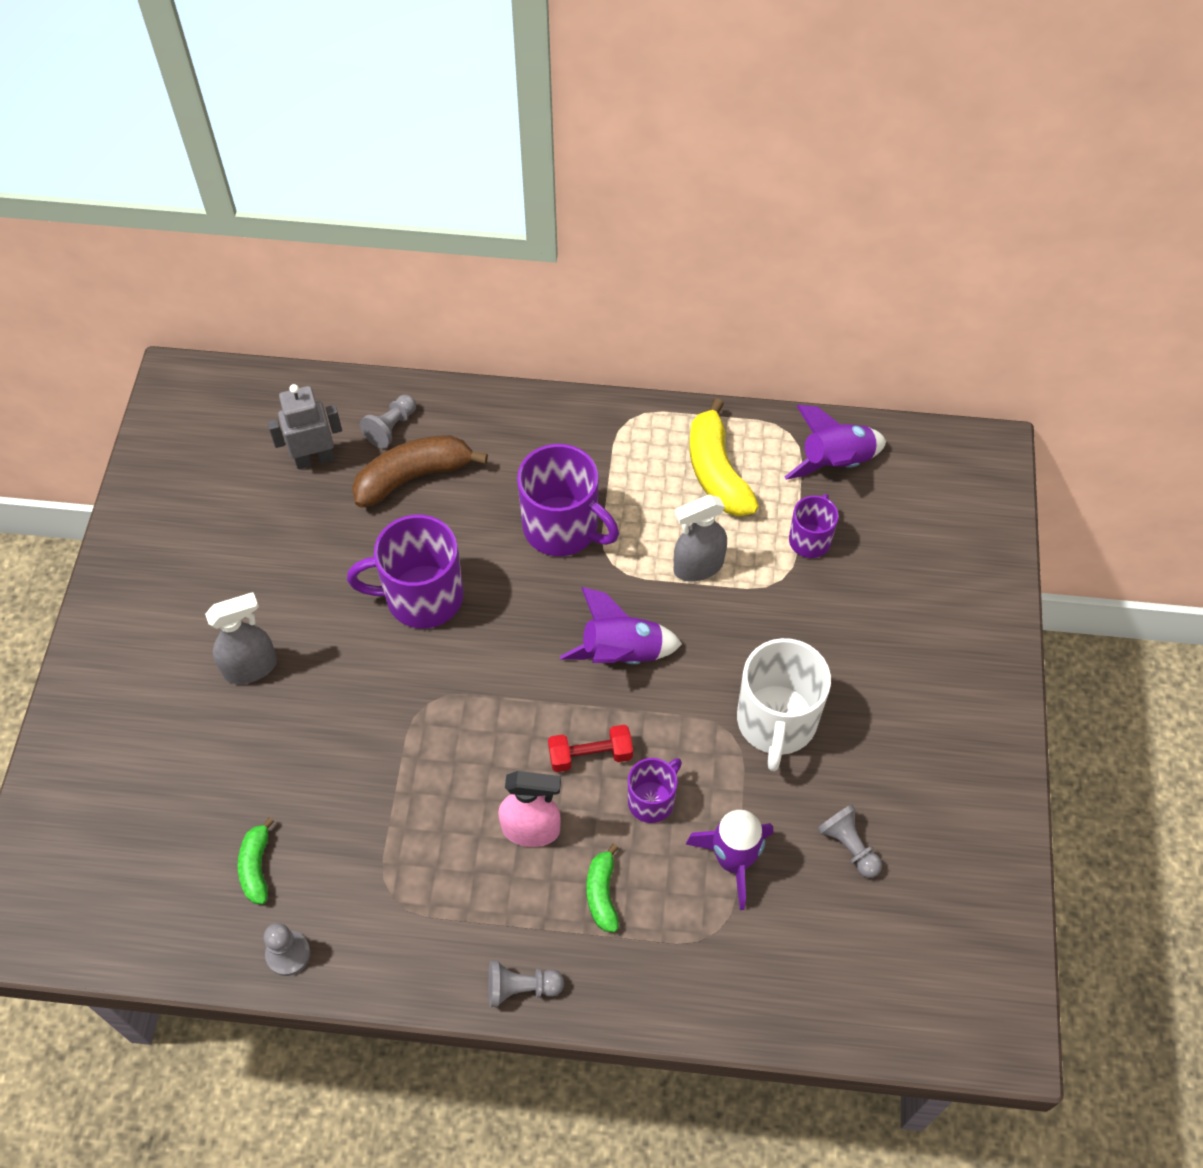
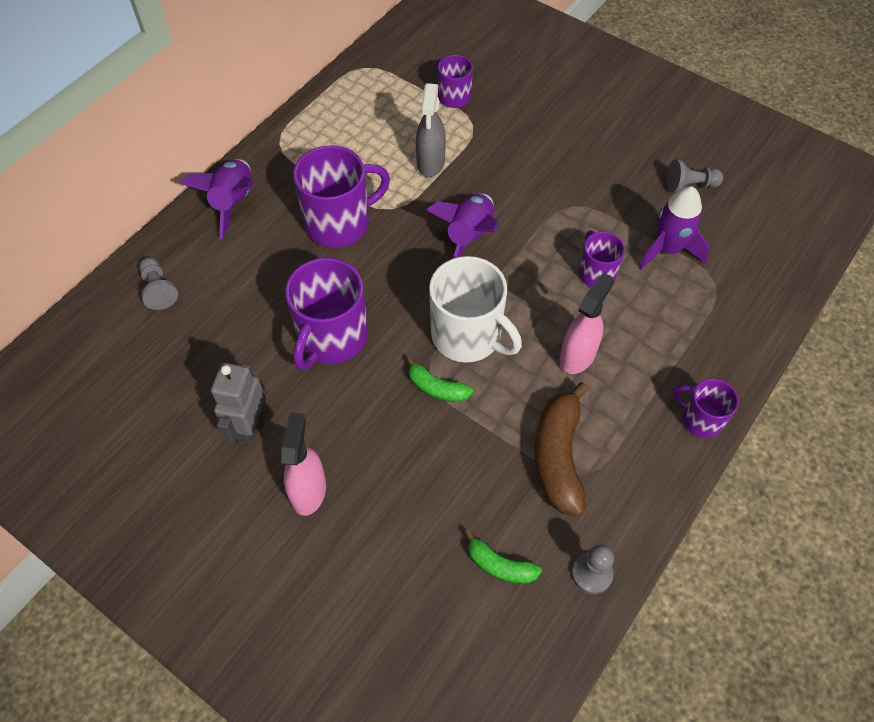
camera: 60 degrees left, 0 degrees up
grey spray bottle [205,592,277,684] -> pink spray bottle [281,412,326,516]
grey robot [268,384,342,469] -> grey robot moved to [211,363,266,445]
brown banana [352,435,488,508] -> brown banana moved to [535,382,589,516]
grey pawn [488,960,564,1007] -> purple mug [674,379,739,438]
red dumbbell [548,725,633,772] -> none
green banana [587,844,619,932] -> green banana moved to [406,356,473,402]
yellow banana [689,398,759,516] -> none
white mug [737,638,831,771] -> white mug moved to [429,256,522,363]
purple rocket [785,405,886,480] -> purple rocket moved to [179,159,253,239]

